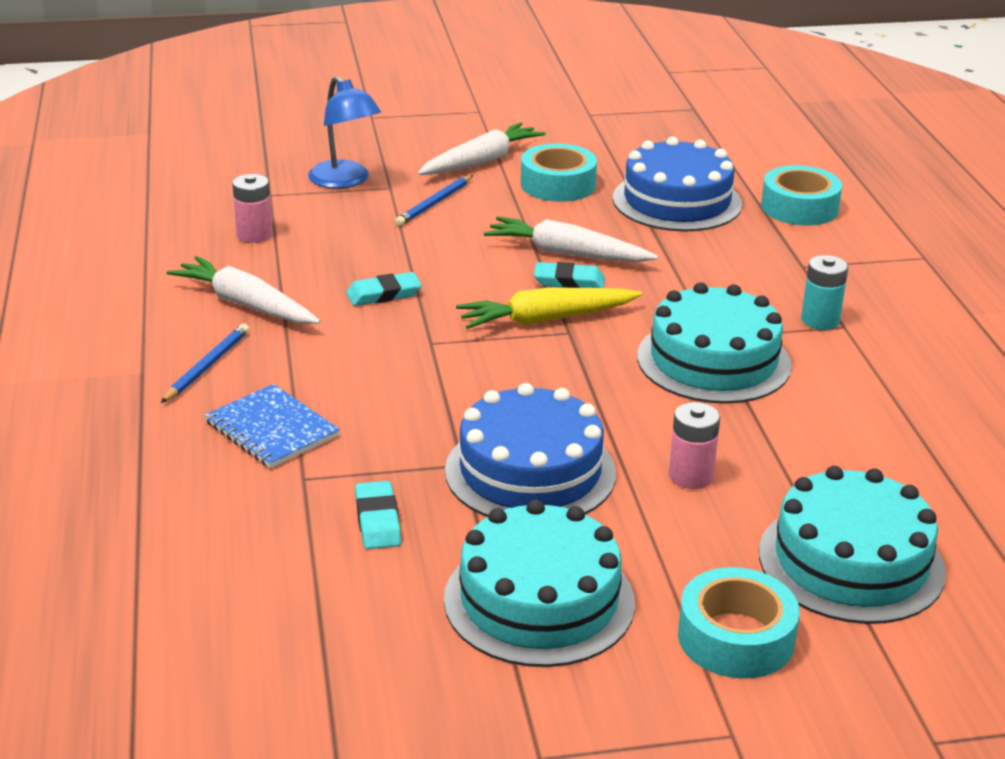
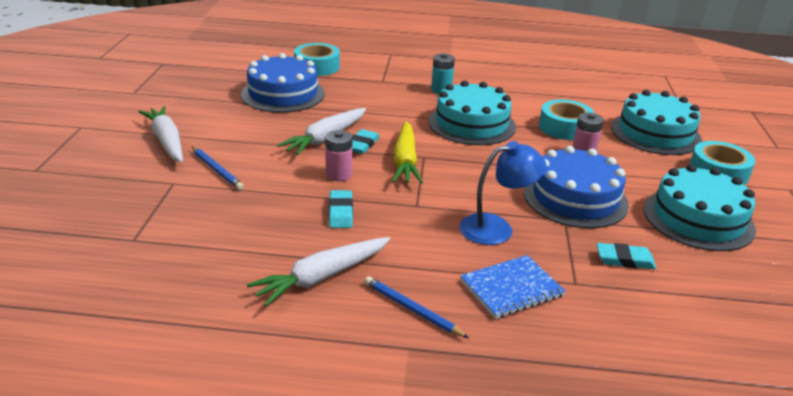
camera: 75 degrees left, 0 degrees up
pink battery [232,174,272,243] -> pink battery moved to [325,130,352,181]
blue lamp [308,76,381,189] -> blue lamp moved to [459,141,546,245]
turquoise tape [521,143,597,202] -> turquoise tape moved to [539,99,594,140]

